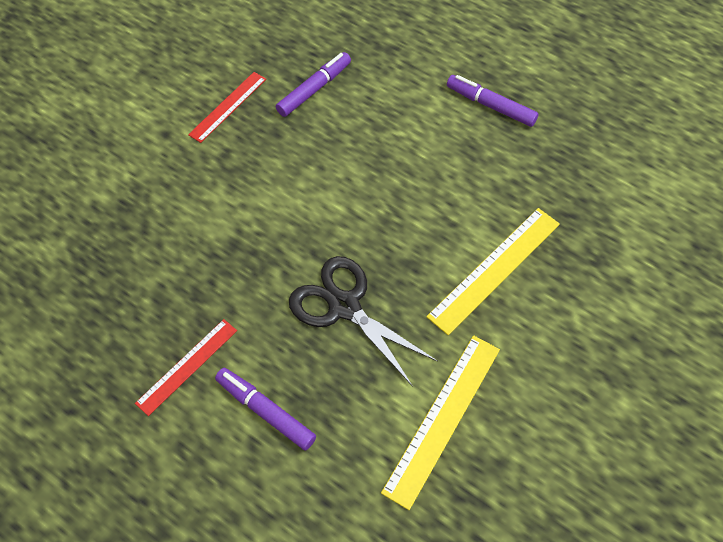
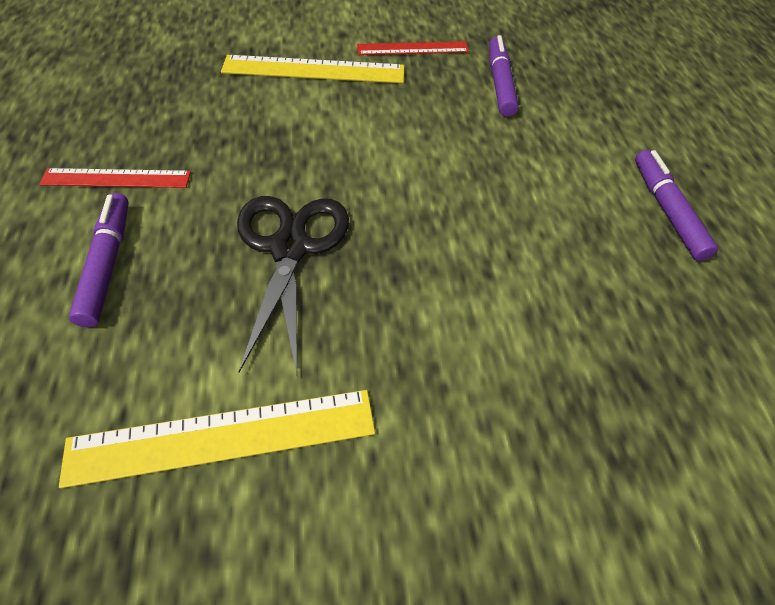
camera: 45 degrees right, 5 degrees down
purple marker [276,52,351,117] -> purple marker turned 90 degrees counterclockwise [489,35,519,117]
yellow ruler [426,208,560,335] -> yellow ruler moved to [221,55,404,83]

